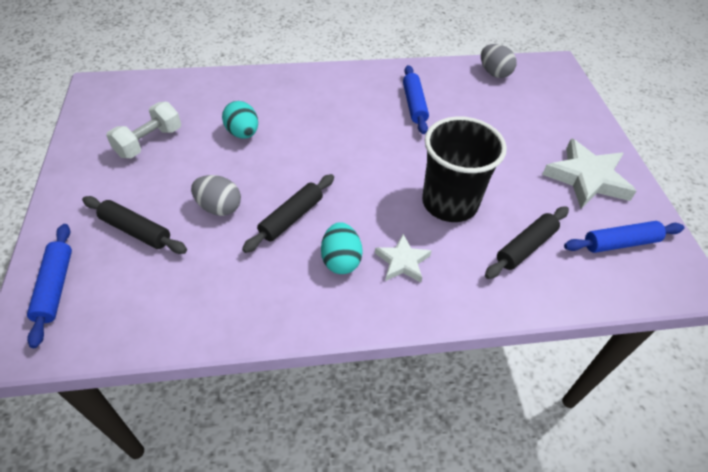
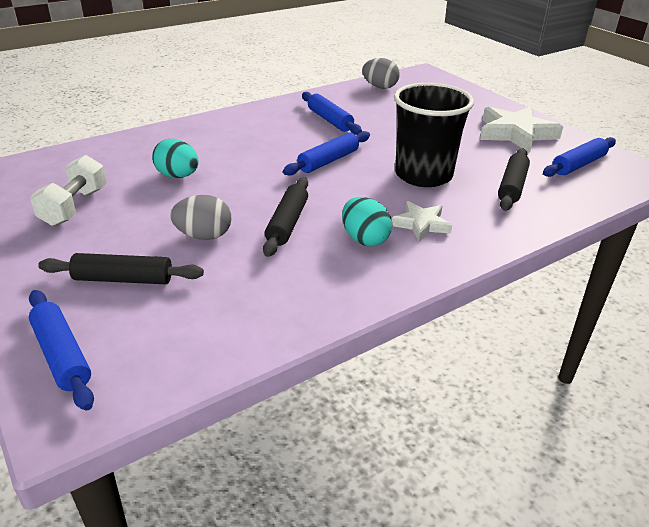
camera: 25 degrees left, 15 degrees down
none -> blue rolling pin [283,131,370,176]

